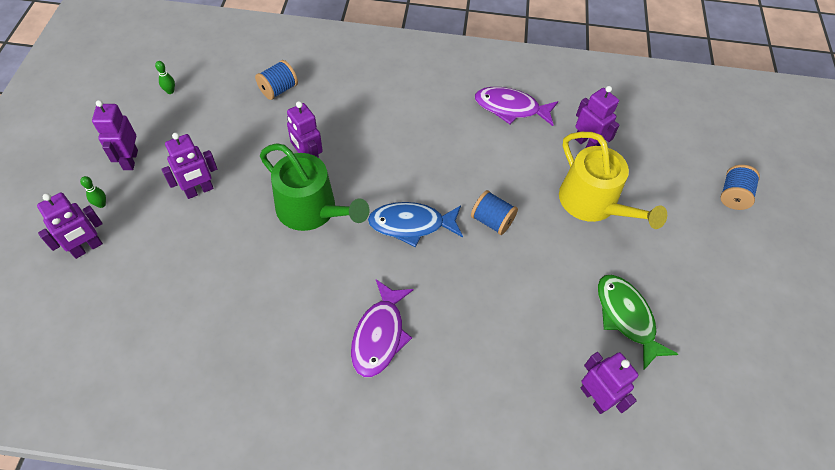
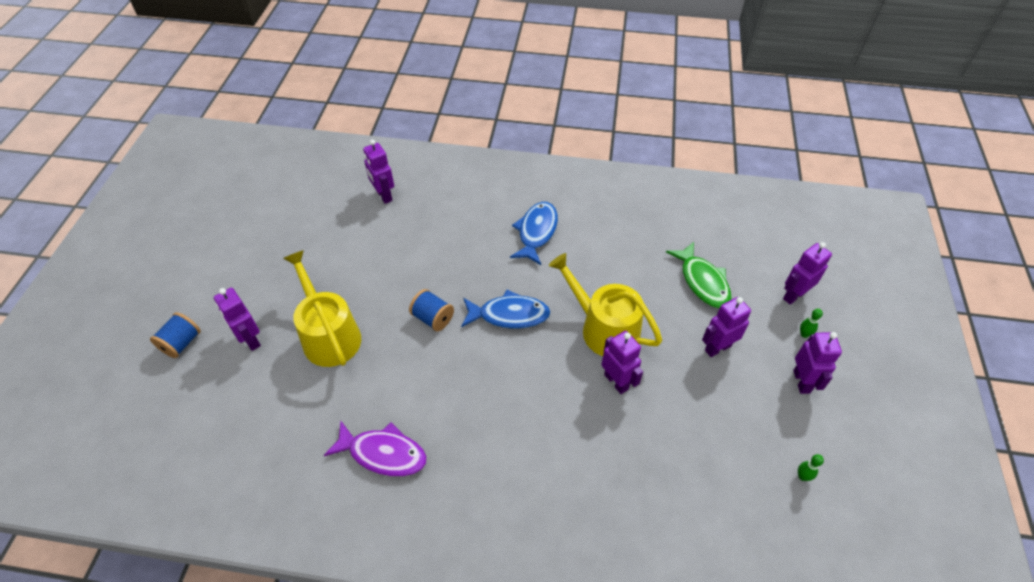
camera: 175 degrees left, 5 degrees down
blue spool [255,60,298,100] -> none
green watering can [260,144,369,231] -> yellow watering can [549,253,662,356]
purple fish [351,280,414,377] -> blue fish [510,202,558,265]
purple robot [575,86,619,148] -> purple robot moved to [214,288,261,351]
green fish [598,275,678,370] -> green fish moved to [666,242,732,308]

